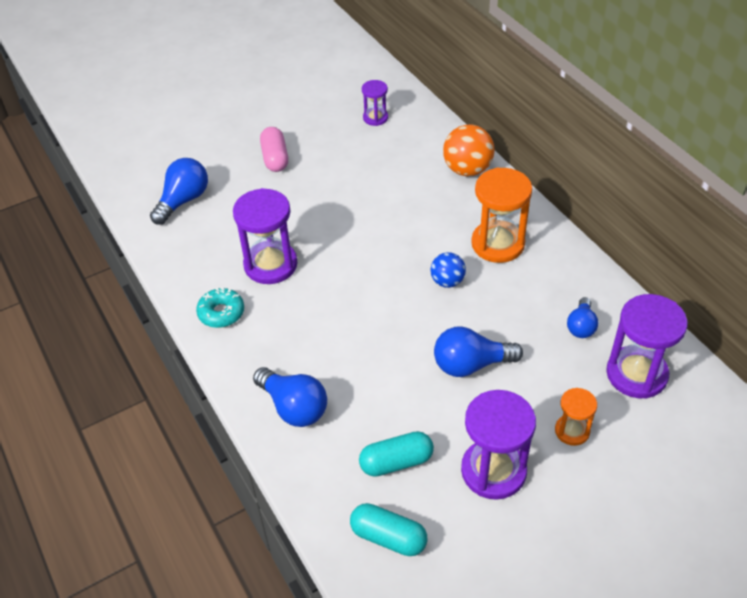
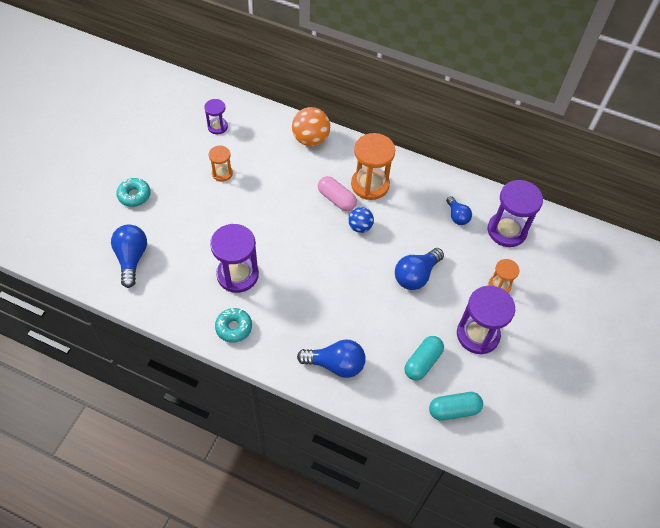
camera: 40 degrees left, 10 degrees up
pink capsule [260,127,288,172] -> pink capsule moved to [318,176,357,211]
none -> turquoise donut [116,178,151,207]
none -> orange hourglass [209,146,233,182]

